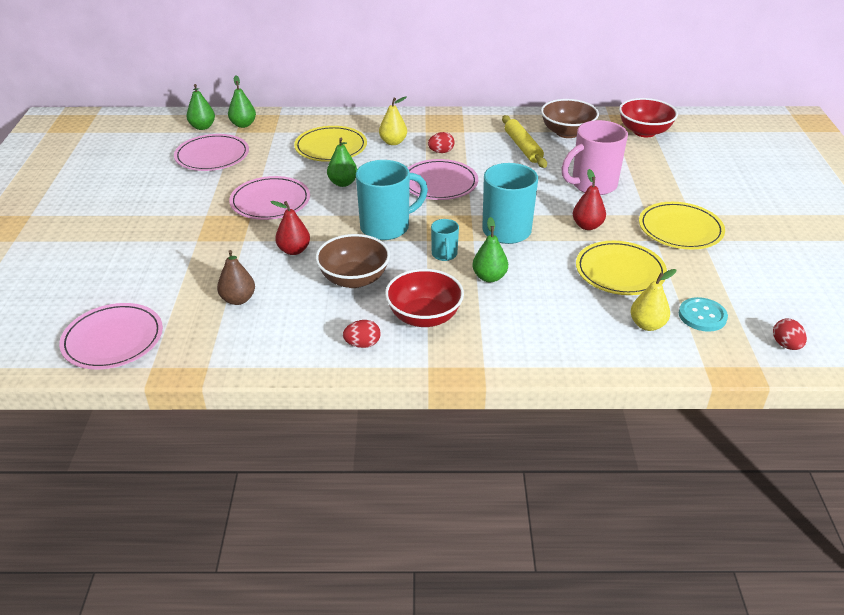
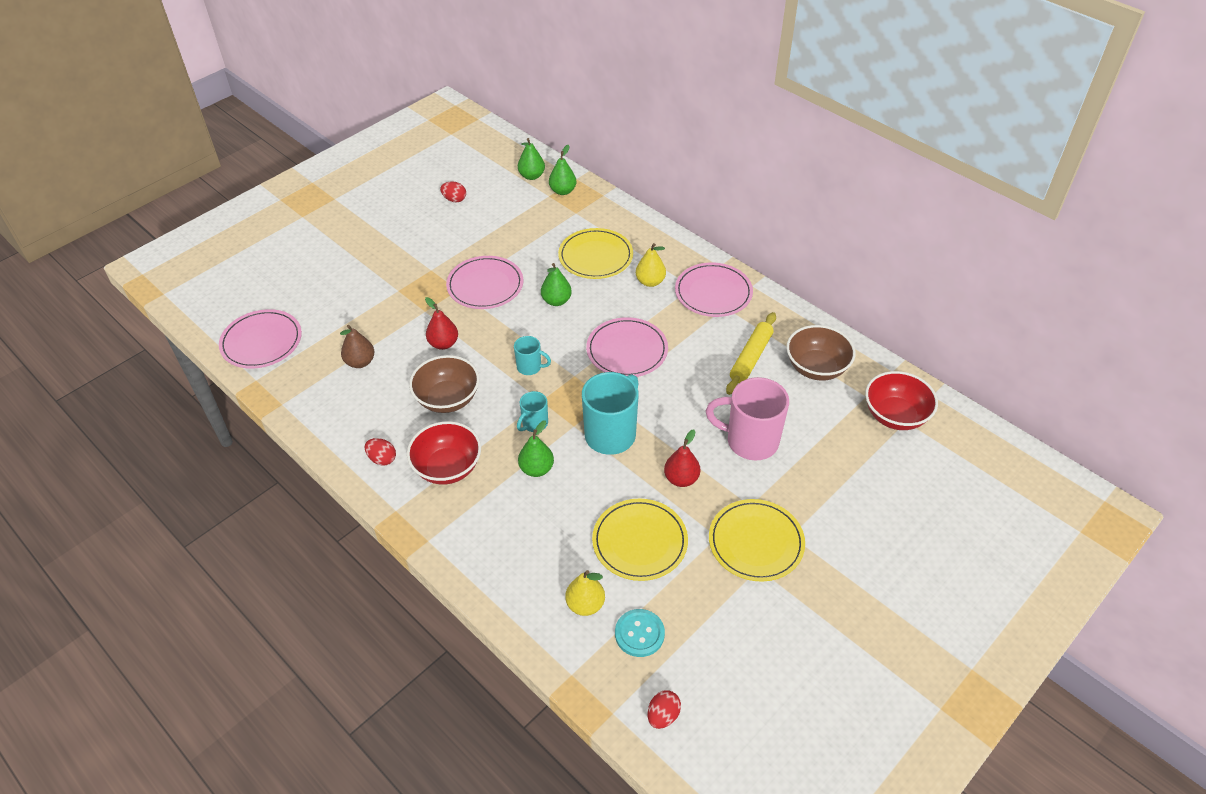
camera: 45 degrees right, 10 degrees up
pink plate [174,134,249,171] -> pink plate moved to [675,263,753,317]
turquoise mug [356,160,428,240] -> turquoise mug [514,336,551,375], size x0.51
red egg [428,132,454,153] -> red egg moved to [440,181,466,202]

